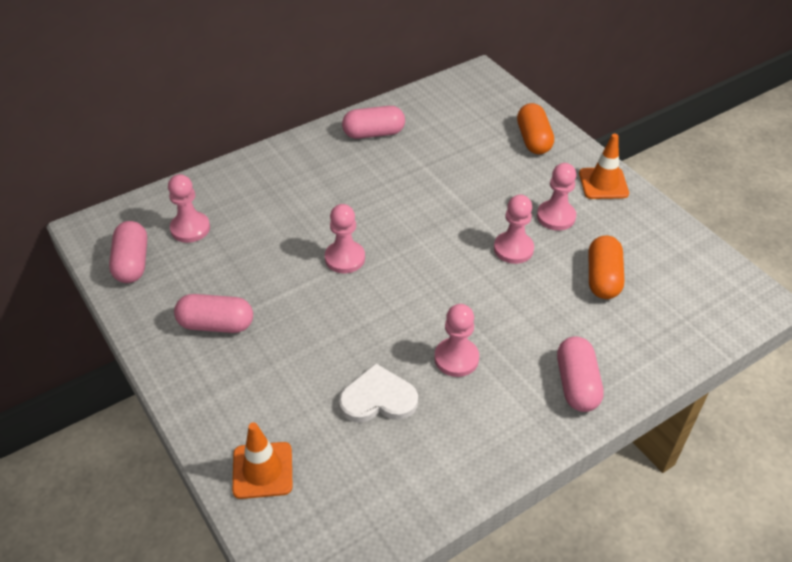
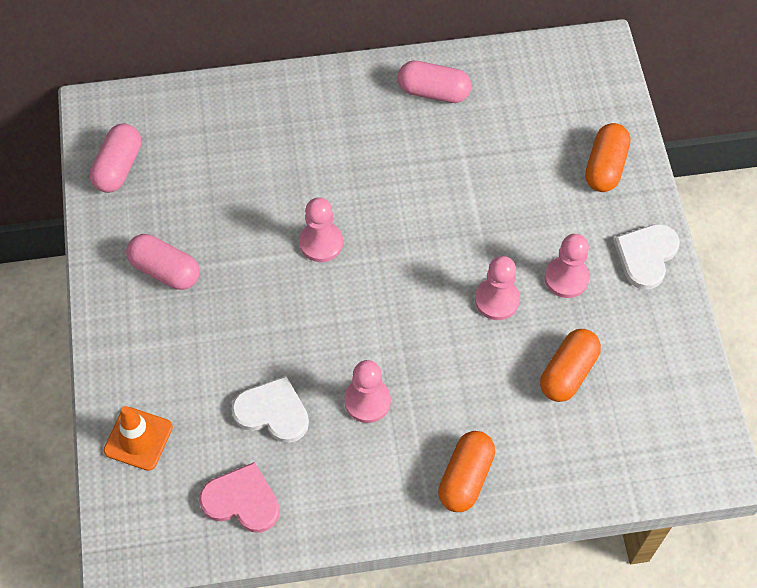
camera: 25 degrees right, 15 degrees up
pink pawn [168,174,210,243] -> none
pink capsule [557,336,604,412] -> orange capsule [438,431,495,512]
orange traffic cone [579,133,629,199] -> white heart [614,224,680,290]
none -> pink heart [199,462,280,533]

